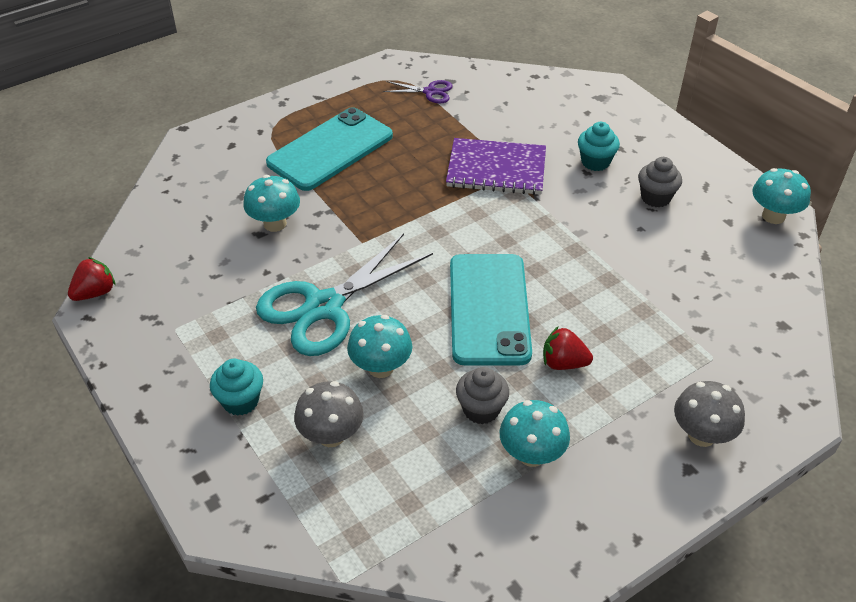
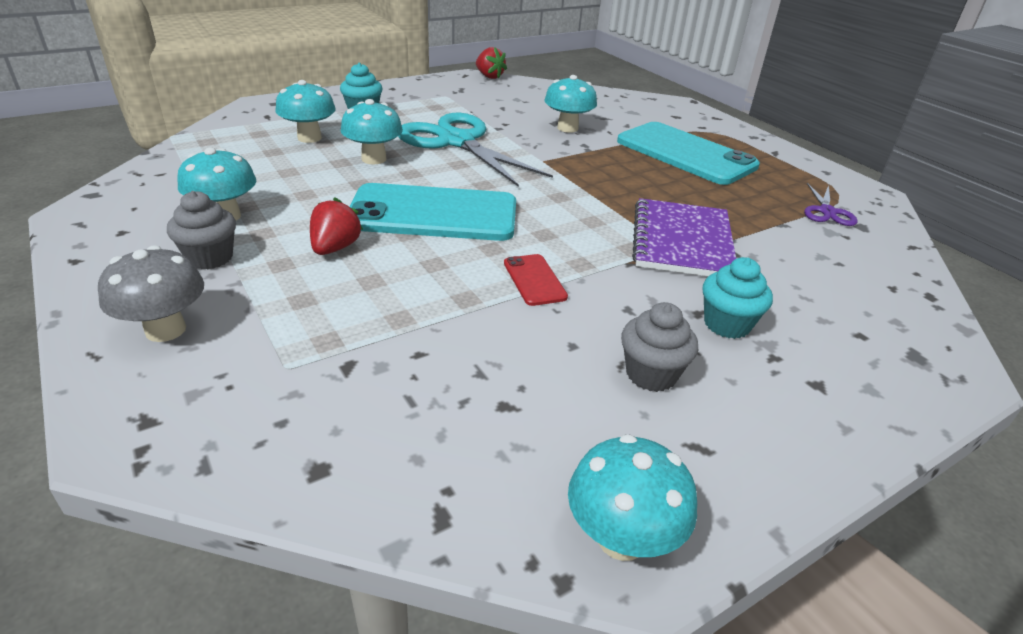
camera: 90 degrees right, 10 degrees down
grey mushroom [294,381,364,447] -> turquoise mushroom [275,80,336,143]
grey cupcake [456,367,509,424] -> grey cupcake moved to [167,191,236,269]
none -> red phone [504,254,568,306]

